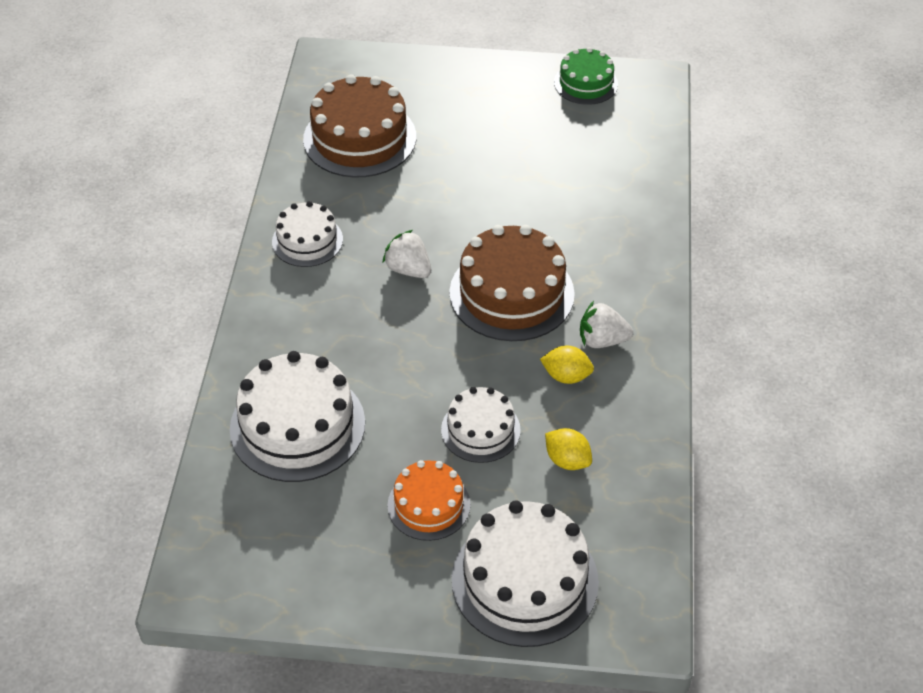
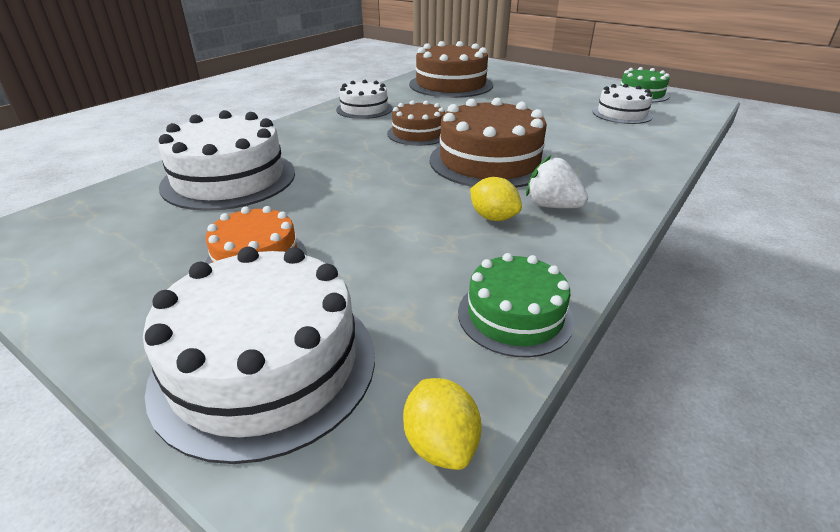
camera: 30 degrees right, 15 degrees down
white strawberry [382,230,431,278] -> brown cake [387,100,445,146]
white cake [441,387,521,463] -> white cake moved to [593,84,653,124]
yellow lemon [545,428,592,470] -> yellow lemon moved to [403,378,482,470]
none -> green cake [458,253,574,357]

